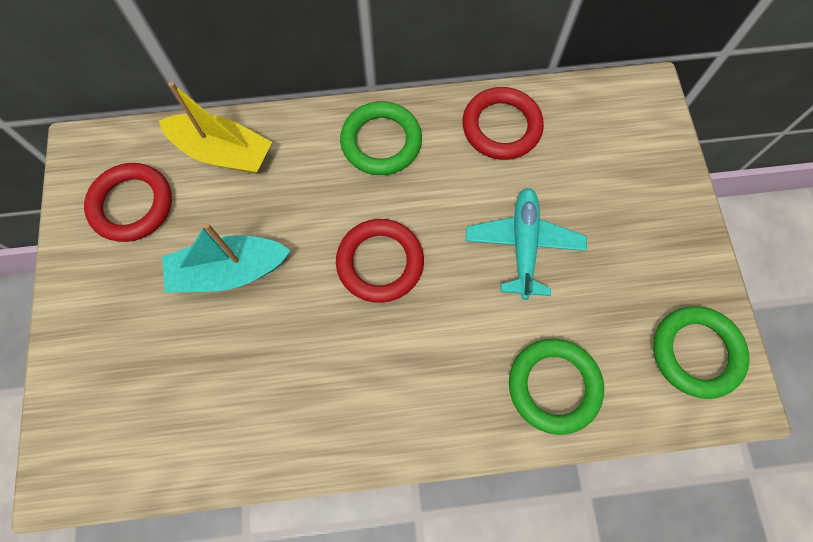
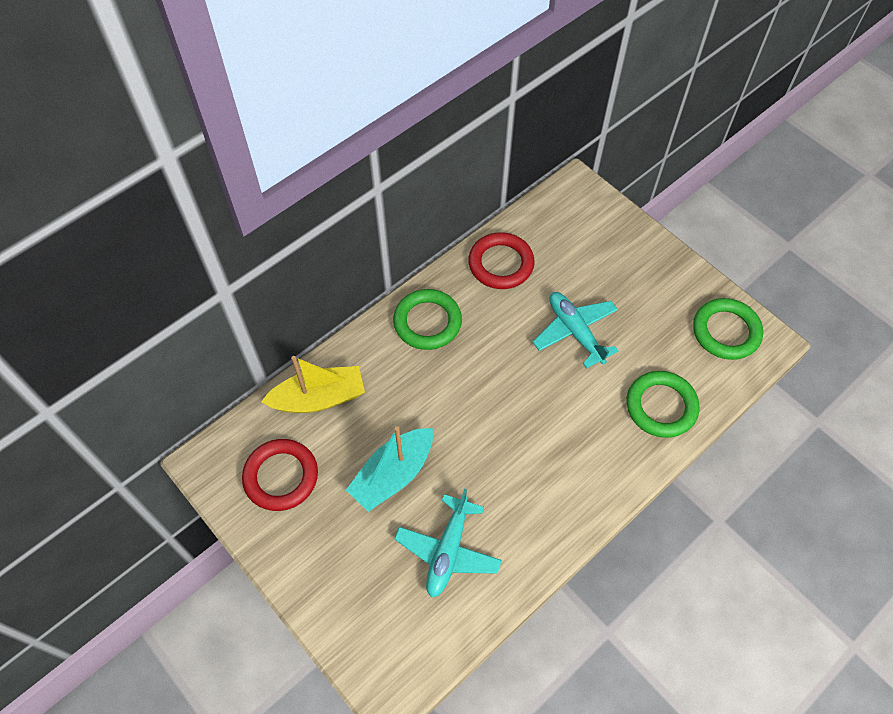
camera: 35 degrees left, 10 degrees down
red ring [336,219,424,303] -> none
none -> turquoise plane [394,489,502,598]

